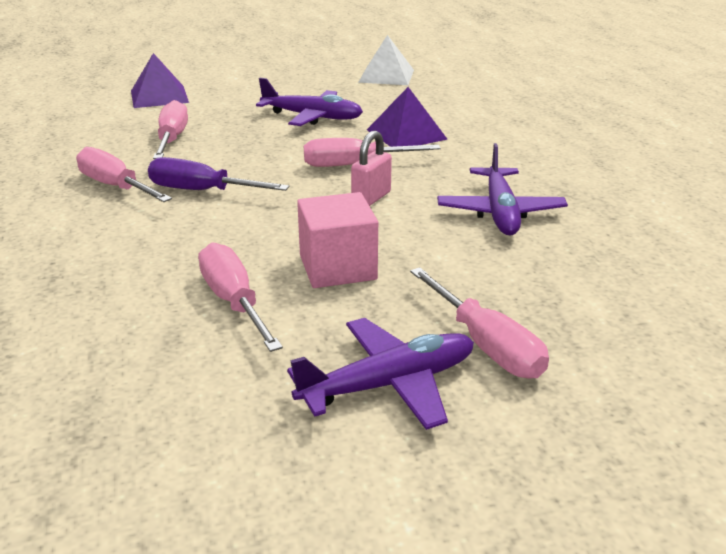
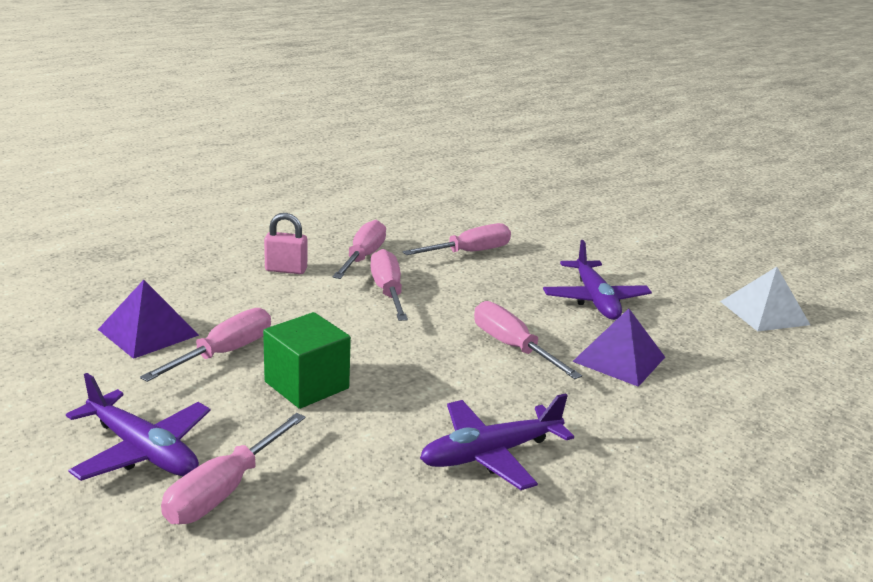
camera: 60 degrees right, 5 degrees down
purple pyramid [131,53,189,108] -> purple pyramid moved to [98,280,199,359]
purple screwdriver [148,157,289,191] -> pink screwdriver [370,249,408,321]
pink cube [297,192,378,288] -> green cube [263,312,351,409]
pink padlock [351,131,392,206] -> pink padlock moved to [264,213,307,274]

